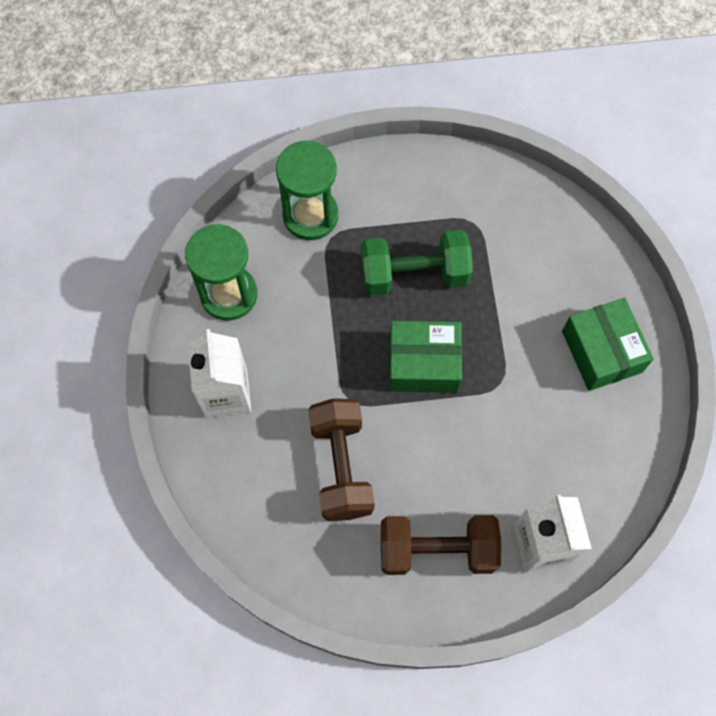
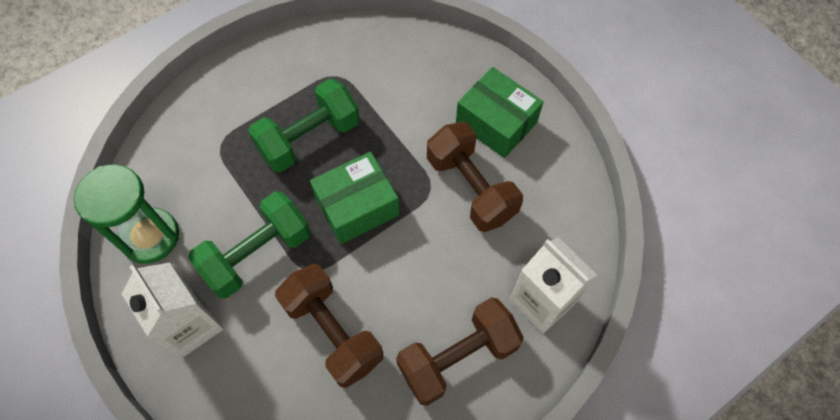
camera: 30 degrees left, 5 degrees down
green hourglass [276,140,338,240] -> none
none -> green dumbbell [188,191,311,299]
none -> brown dumbbell [427,122,523,232]

